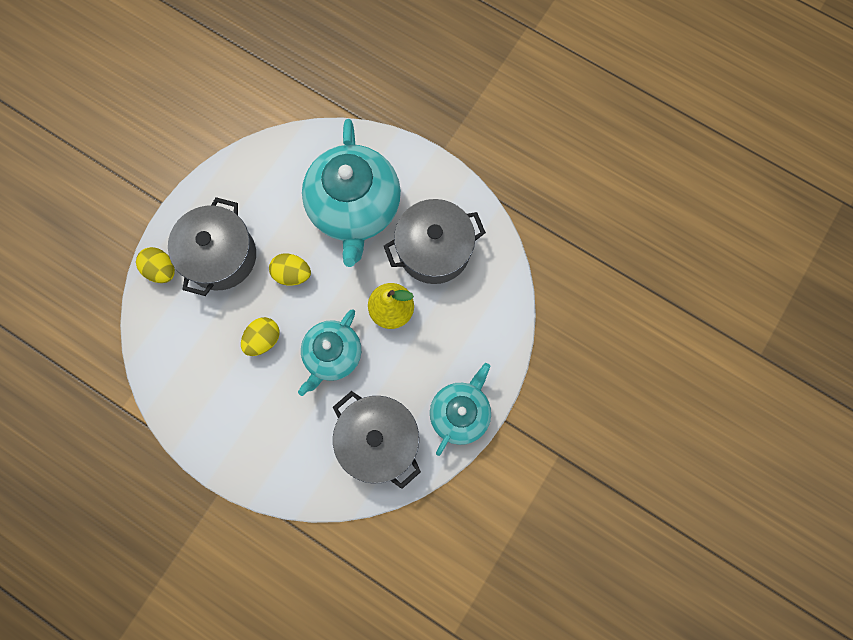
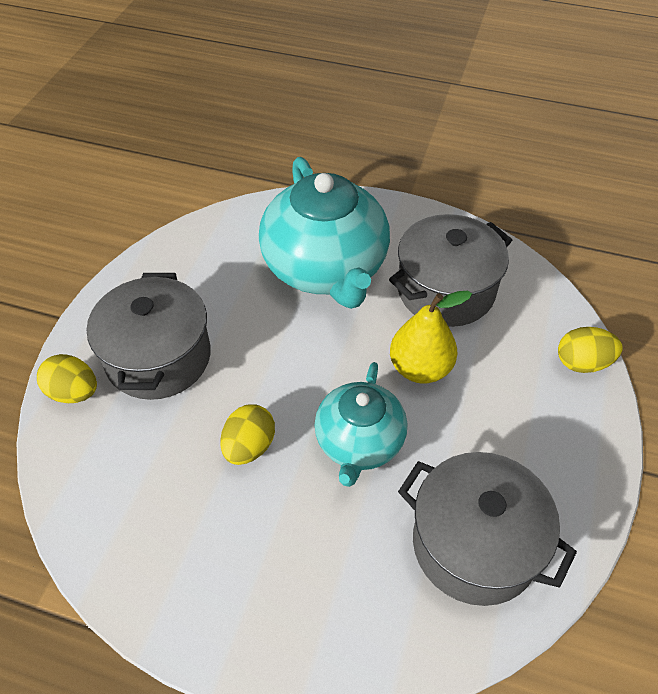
camera: 15 degrees left, 25 degrees down
yellow egg [269,253,311,285] -> yellow egg moved to [558,327,623,373]
turquoise teapot [430,363,491,456] -> none

